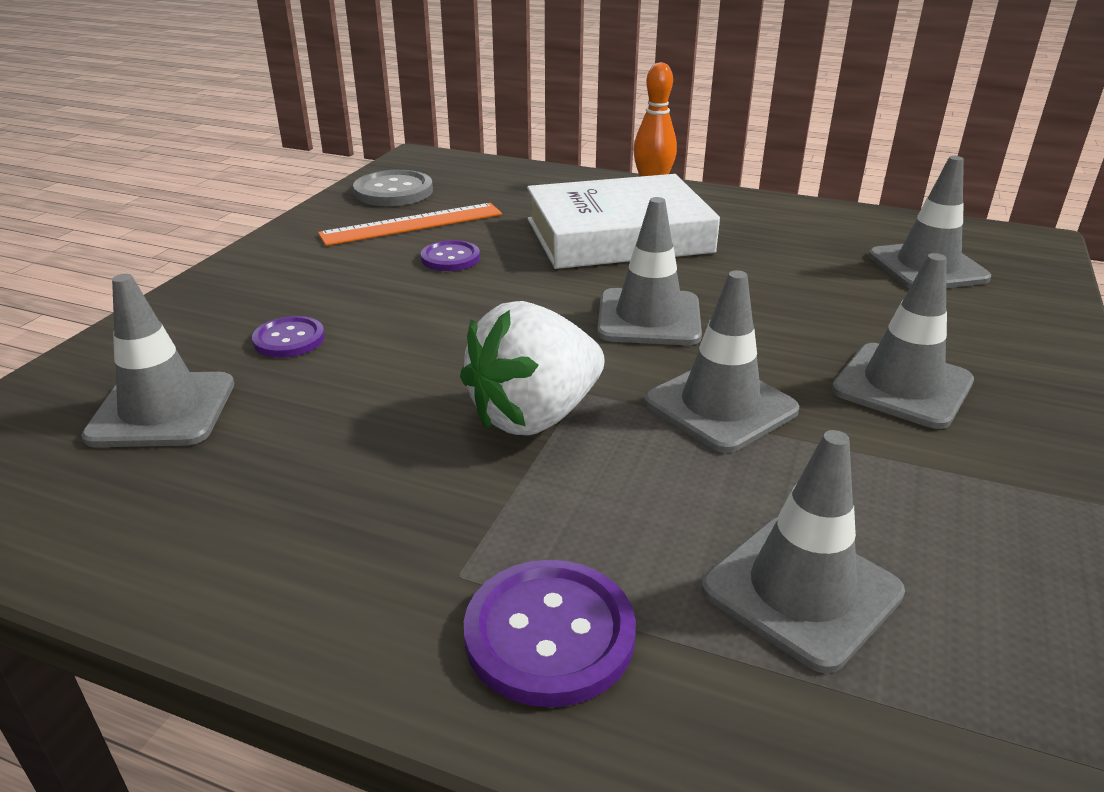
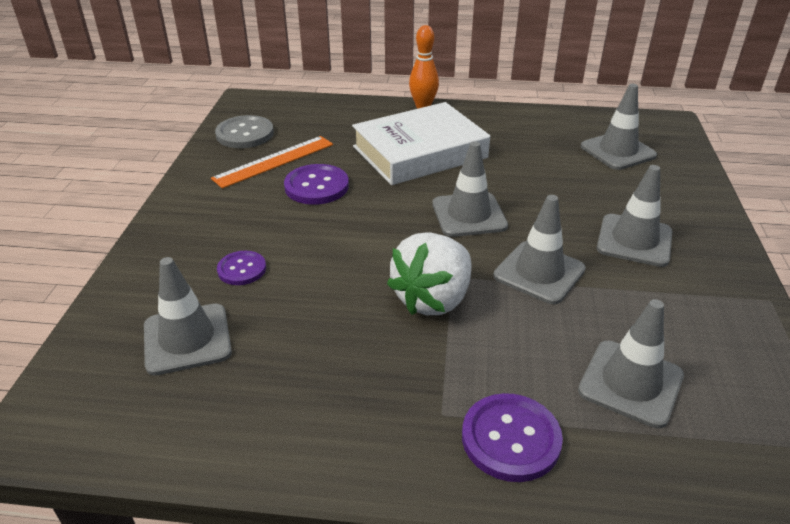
camera: 15 degrees left, 5 degrees up
purple button [421,240,480,271] -> purple button [284,164,349,205], size x1.57

